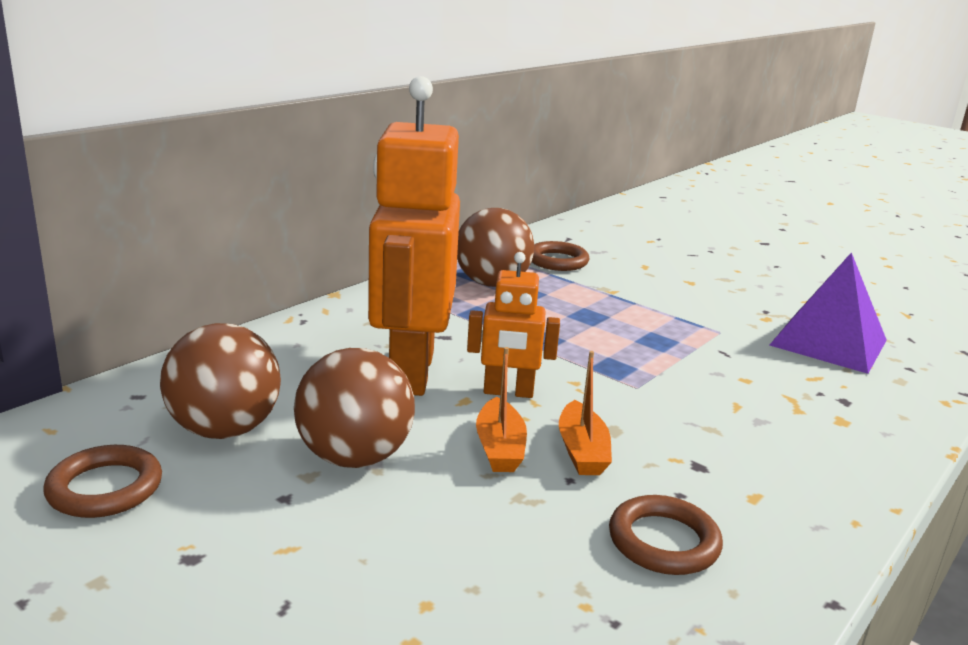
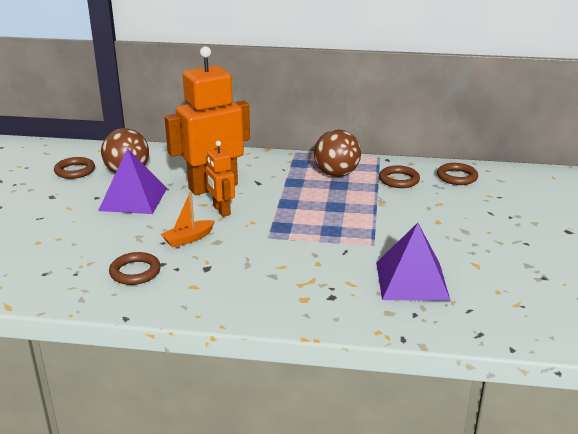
camera: 60 degrees right, 5 degrees up
brown ball [294,348,415,468] -> purple pyramid [98,148,167,214]
orange boat [476,347,527,472] -> none
none -> brown ring [437,163,478,185]

